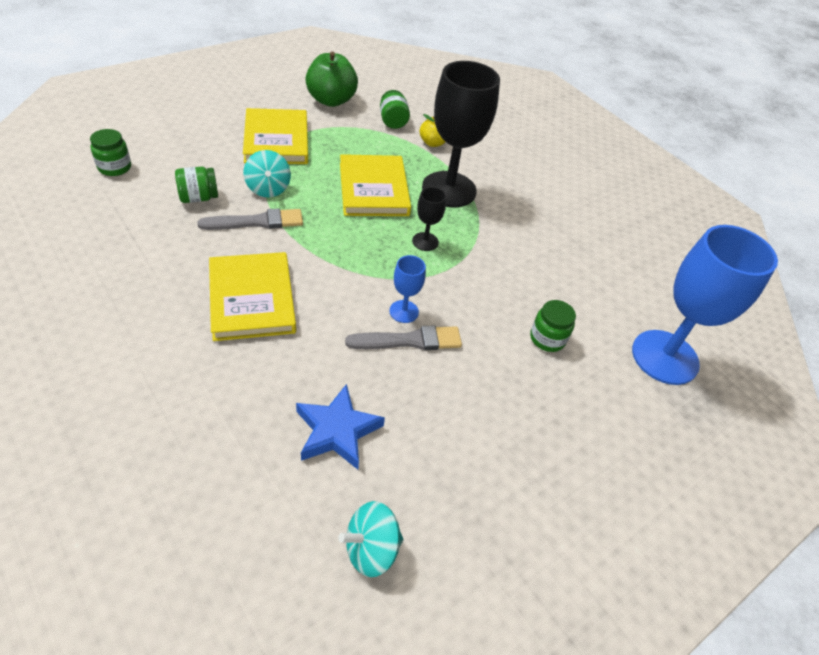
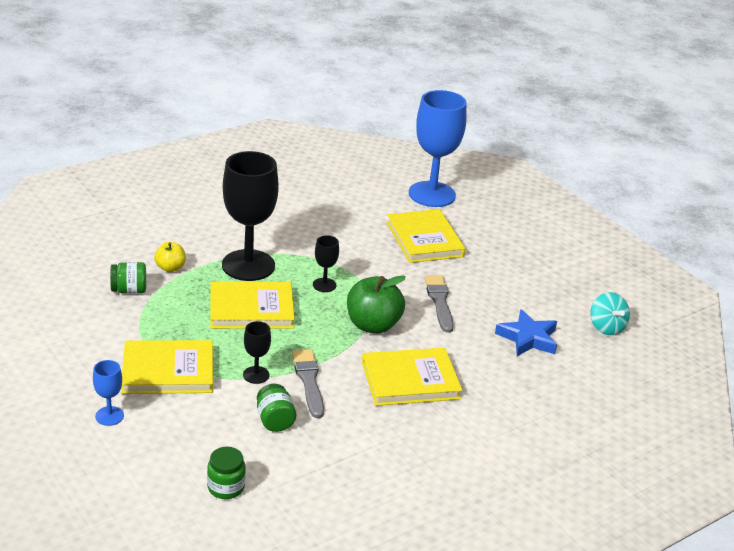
camera: 85 degrees left, 15 degrees down
turquoise spinning top [244,150,291,198] -> black goblet [243,321,271,384]
green apple [306,52,358,107] -> green apple moved to [347,275,406,334]
blue goblet [389,255,426,323] -> blue goblet moved to [93,360,124,426]
green jar [530,300,576,352] -> yellow book [387,209,465,263]

